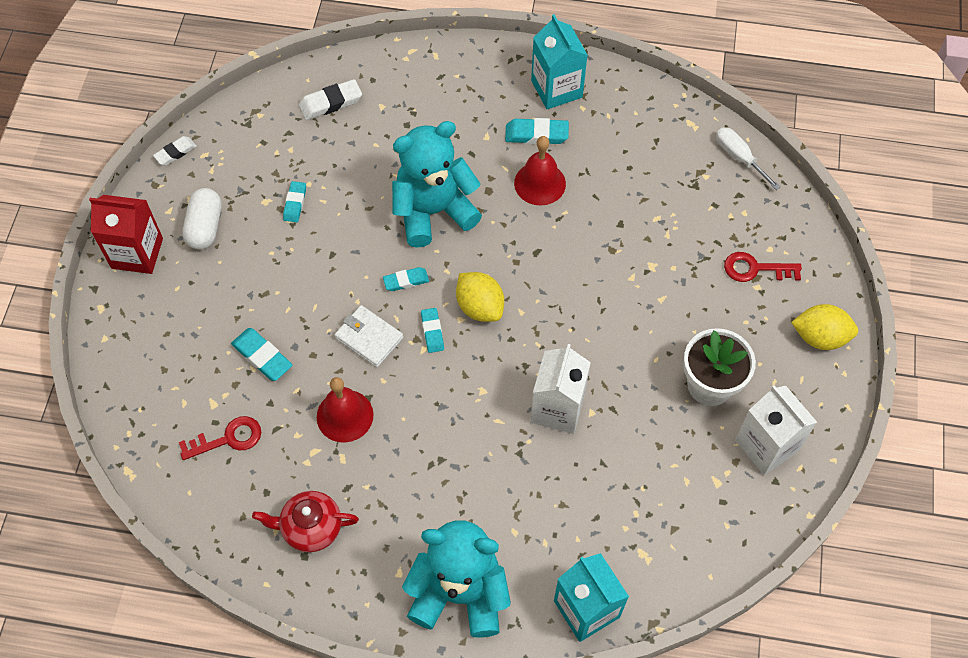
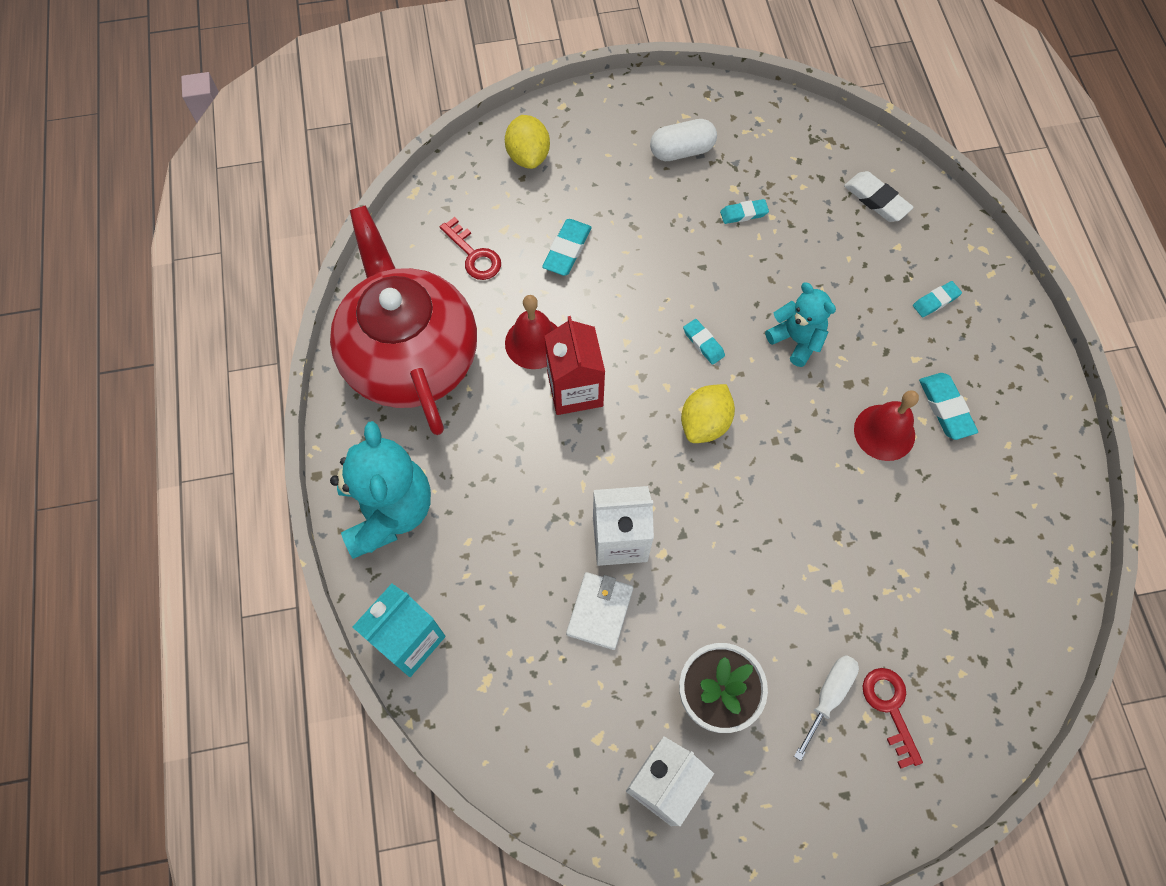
camera: 70 degrees right, 5 degrees up
red carton [89,195,163,274] -> red carton moved to [545,316,605,415]
white eraser [153,136,197,165] -> none
red teapot [252,491,359,552] -> red teapot [330,205,477,435], size x2.28
white wallet [334,305,404,367] -> white wallet moved to [566,572,633,650]
turquoise teddy bear [392,121,482,248] -> turquoise teddy bear [765,283,836,367], size x0.59
turquoise eraser [421,308,444,353] -> turquoise eraser moved to [913,281,962,317]
turquoise carton [531,14,588,109] -> none
white screwdriver [716,127,781,190] -> white screwdriver moved to [794,655,859,761]
yellow lemon [791,304,858,350] -> yellow lemon moved to [505,115,550,169]

